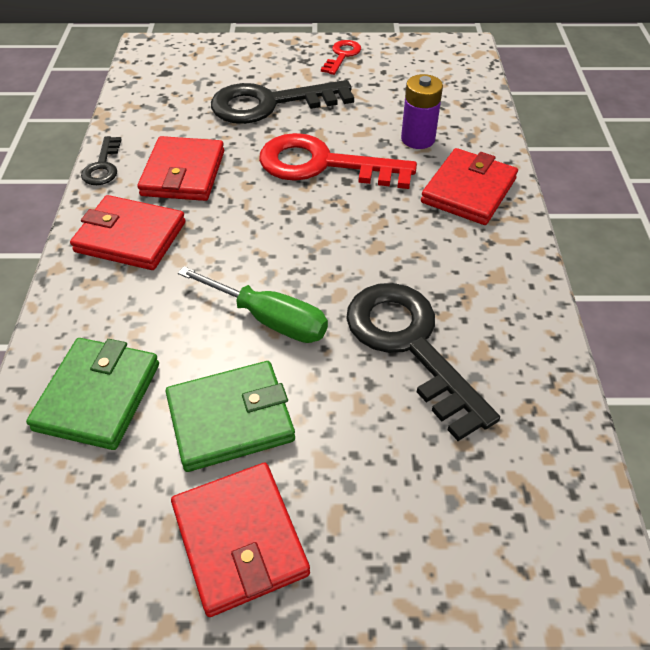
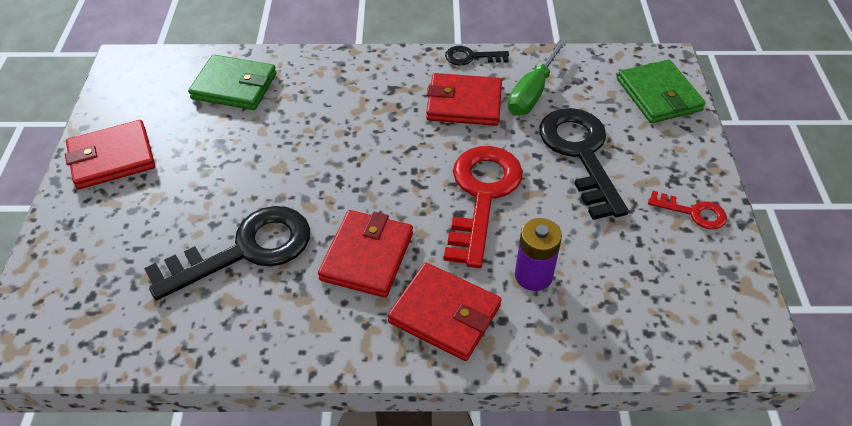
camera: 90 degrees right, 0 degrees up
red wallet [70,195,186,270] -> red wallet moved to [318,210,413,298]
green wallet [166,361,295,472] -> green wallet moved to [617,60,706,123]
green screwdriver [178,267,328,343] -> green screwdriver moved to [508,40,566,115]

